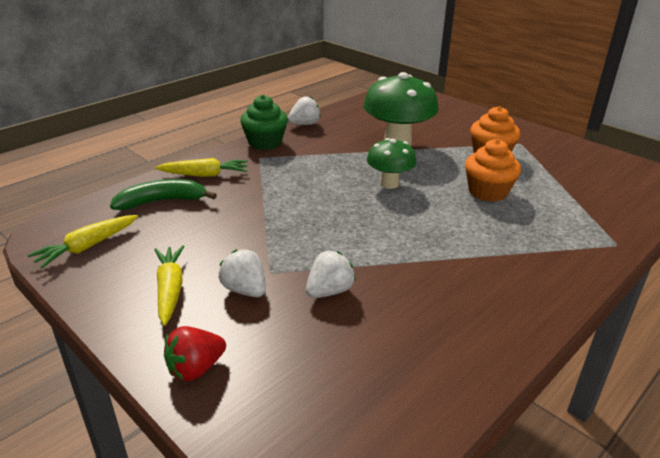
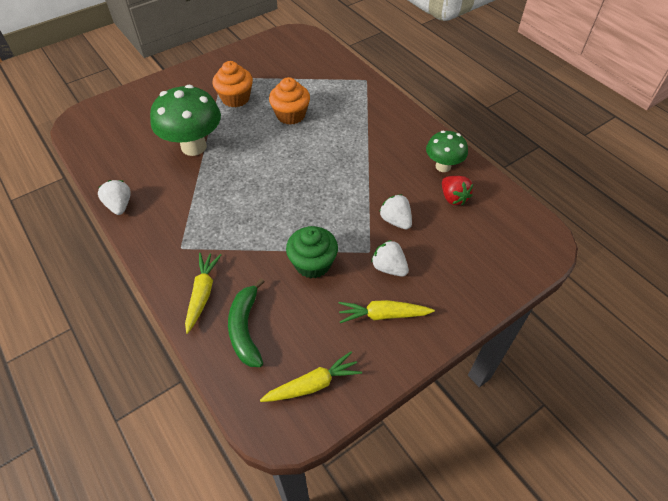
camera: 80 degrees left, 20 degrees up
yellow carrot [27,215,138,269] -> yellow carrot turned 75 degrees counterclockwise [260,351,362,402]
red strawberry [164,326,226,381] -> red strawberry moved to [442,176,473,205]
white strawberry [219,249,266,297] -> white strawberry turned 75 degrees clockwise [371,240,409,276]
green cupcake [240,95,288,150] -> green cupcake moved to [286,226,338,278]
green mushroom [367,138,416,189] -> green mushroom moved to [426,131,468,172]

